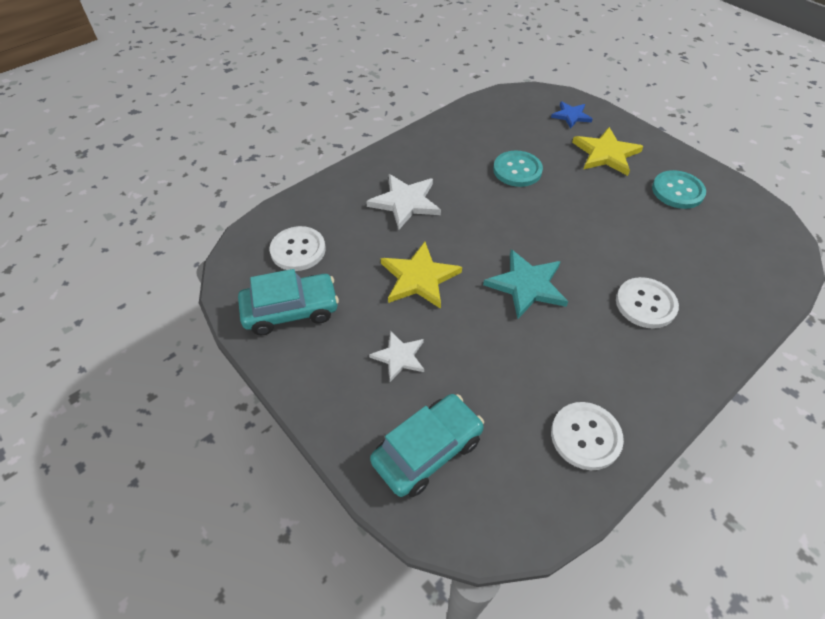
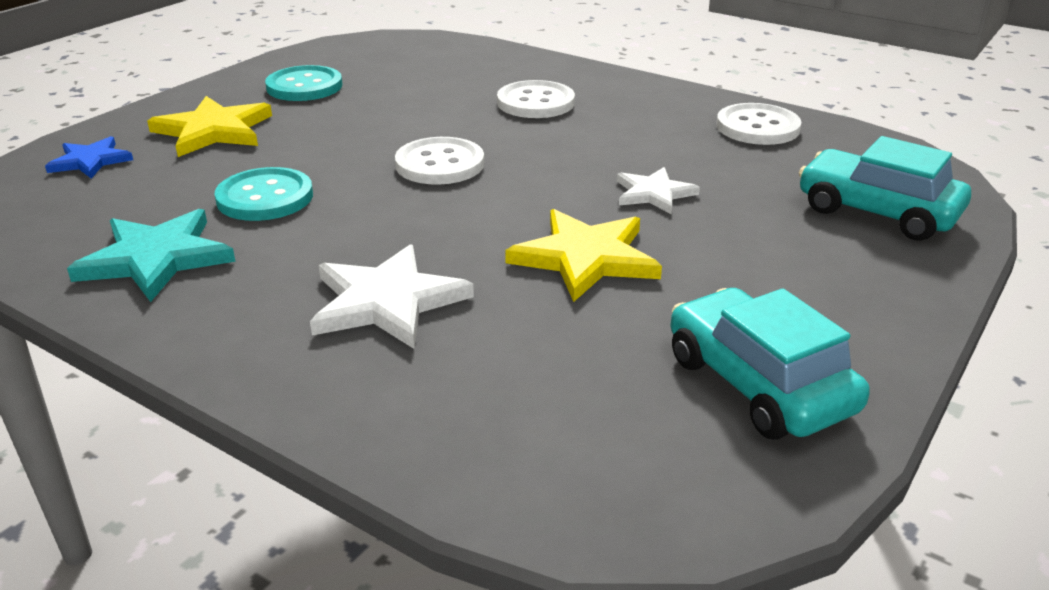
camera: 105 degrees left, 20 degrees down
white button [269,226,326,271] -> white button moved to [395,137,484,185]
white star [369,331,424,382] -> white star moved to [617,167,700,214]
turquoise star [483,249,568,319] -> turquoise star moved to [67,209,236,302]

